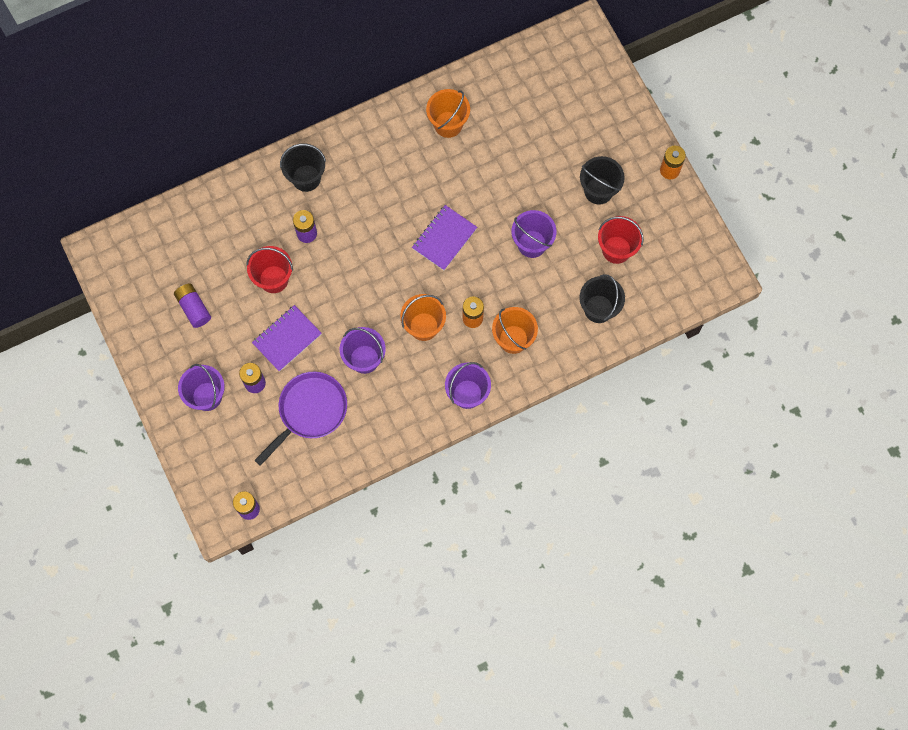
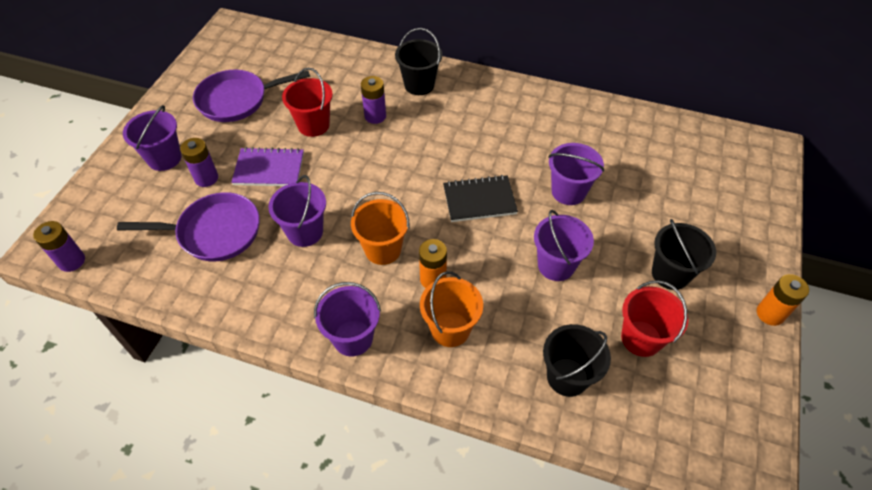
camera: 45 degrees right, 20 degrees down
purple battery [174,283,211,328] -> purple pan [193,70,310,122]
purple notebook [412,205,477,270] -> black notebook [443,175,518,222]
orange bucket [426,89,470,138] -> none
none -> purple bucket [549,143,604,205]

